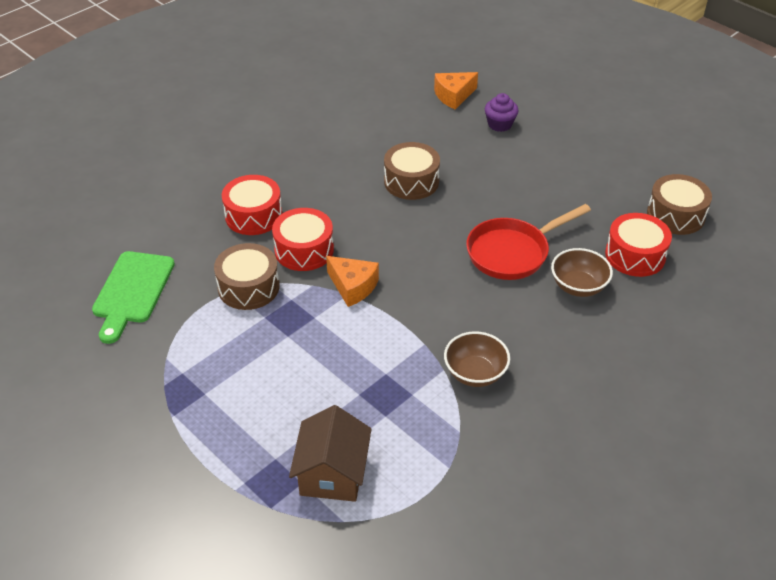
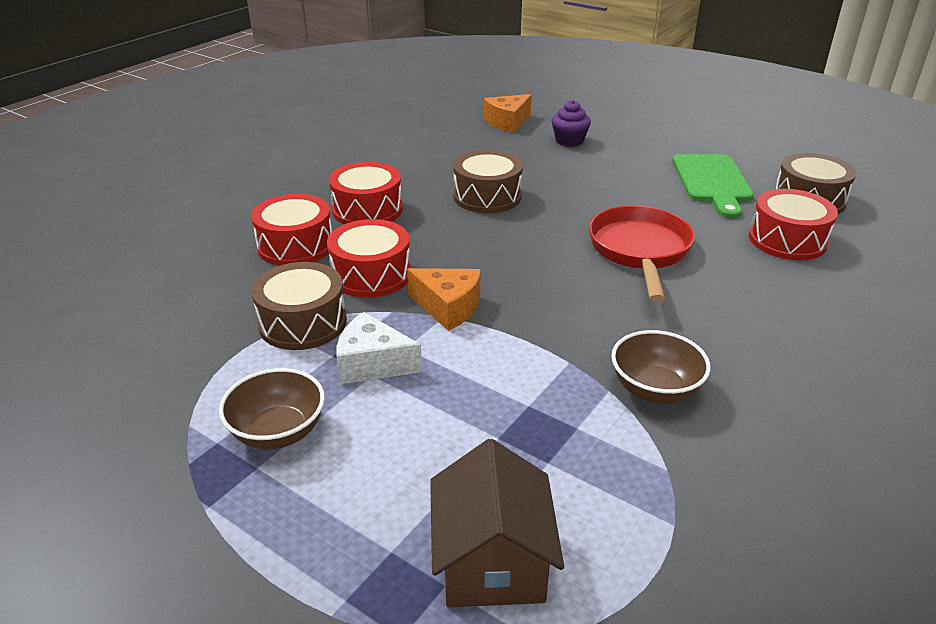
camera: 10 degrees left, 10 degrees down
green cutting board [92,251,175,344] -> green cutting board moved to [672,154,754,219]
red pan [466,204,591,280] -> red pan turned 135 degrees clockwise [589,206,695,302]
brown bowl [551,248,613,297] -> brown bowl moved to [219,368,325,449]
none -> red drum [329,162,402,224]
none -> white cheese [336,312,422,384]

